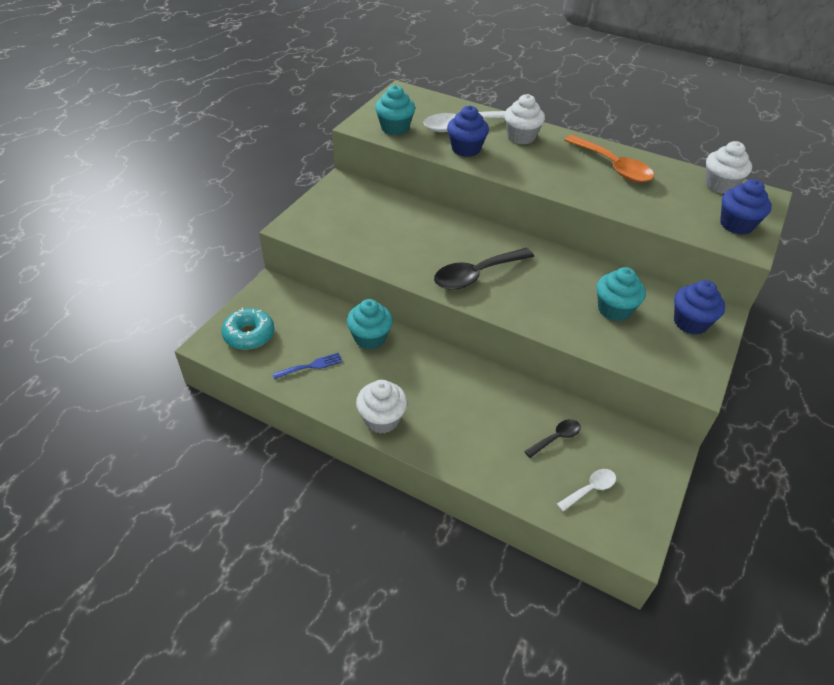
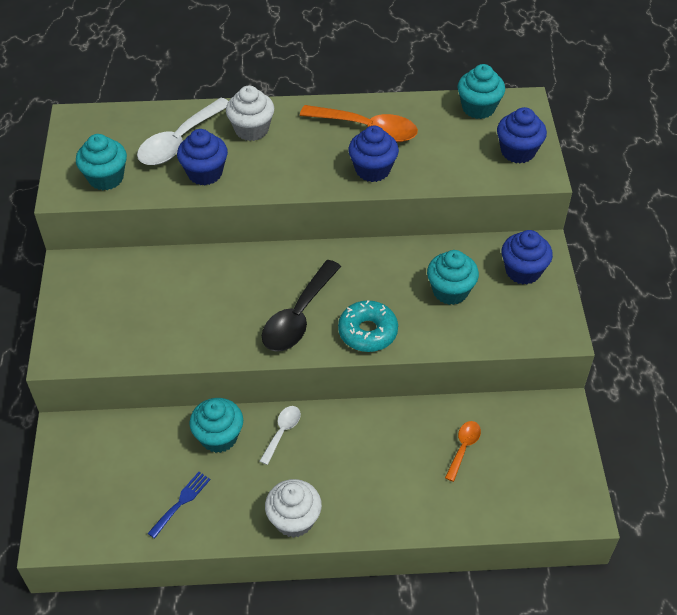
camera: 30 degrees left, 5 degrees up
turquoise donut [221,308,274,350] -> turquoise donut moved to [338,300,398,352]
black spoon [524,419,581,458] -> orange spoon [445,421,481,482]
white spoon [557,469,616,511] -> white spoon moved to [260,406,301,465]
white cupcake [705,141,752,194] -> turquoise cupcake [458,64,505,119]
none -> blue cupcake [348,126,399,182]

